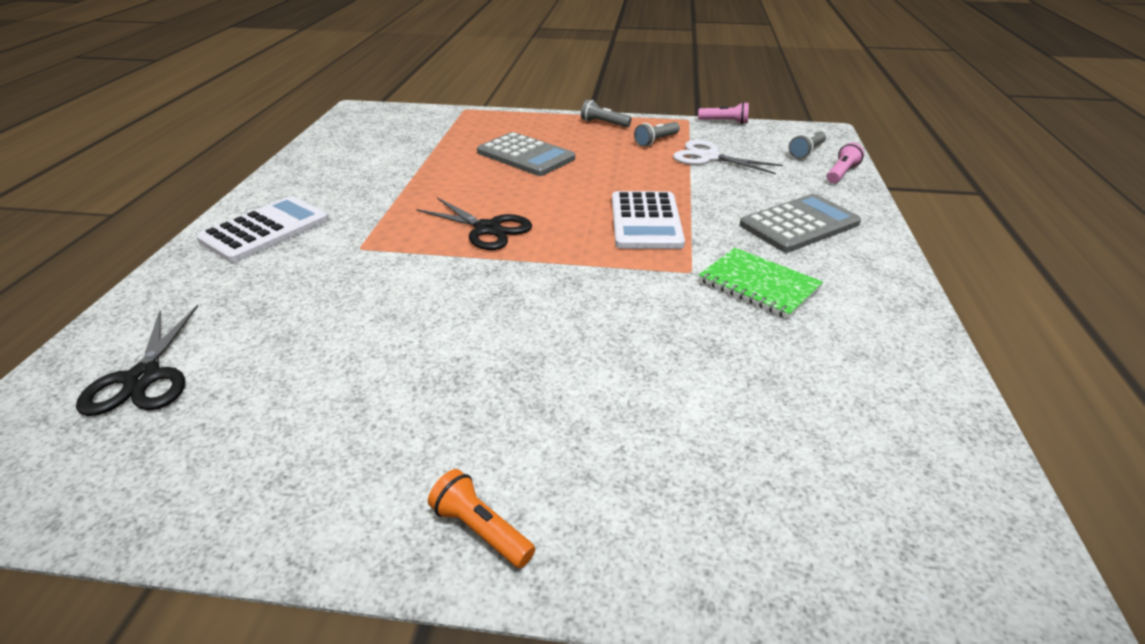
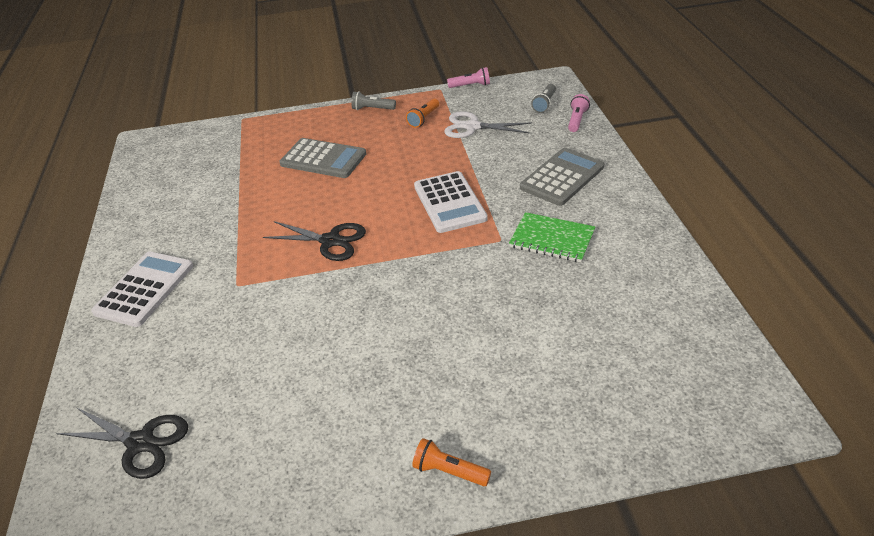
camera: 15 degrees left, 5 degrees up
black scissors [76,305,198,416] -> black scissors turned 45 degrees counterclockwise [56,407,188,479]
grey flashlight [634,122,680,146] -> orange flashlight [406,99,439,128]

